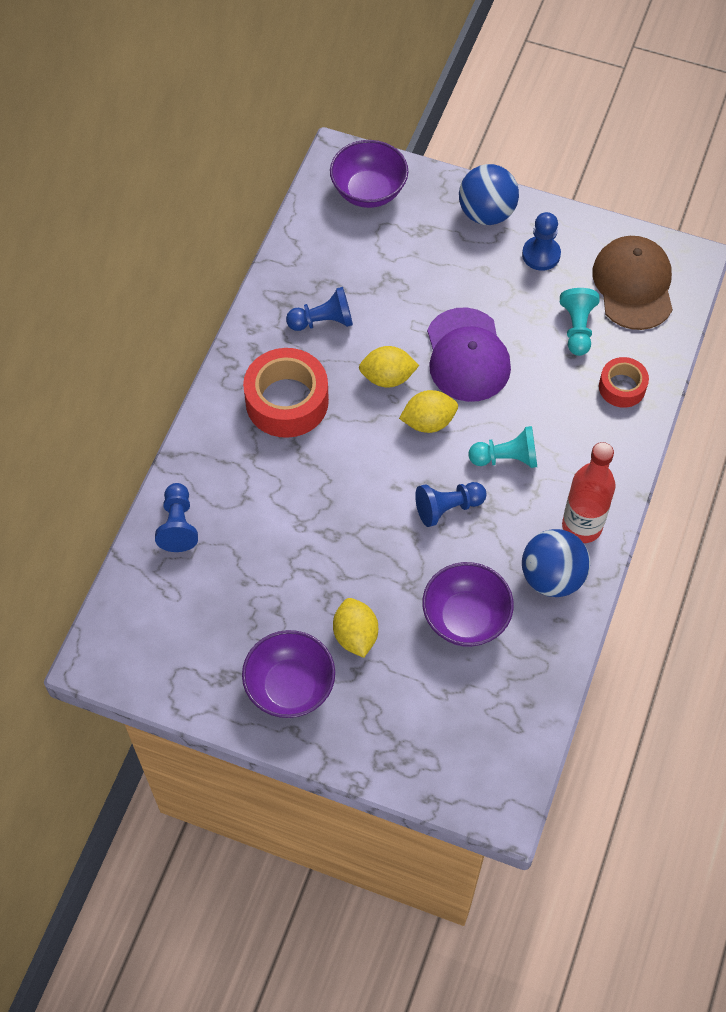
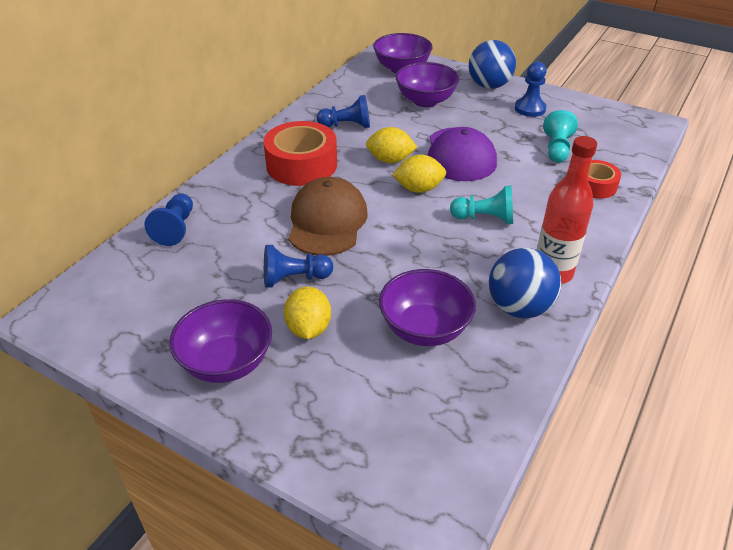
camera: 10 degrees right, 20 degrees down
blue pawn [415,482,487,527] -> blue pawn moved to [264,245,333,287]
brown cap [593,236,673,330] -> brown cap moved to [288,177,368,256]
none -> purple bowl [395,62,459,107]

